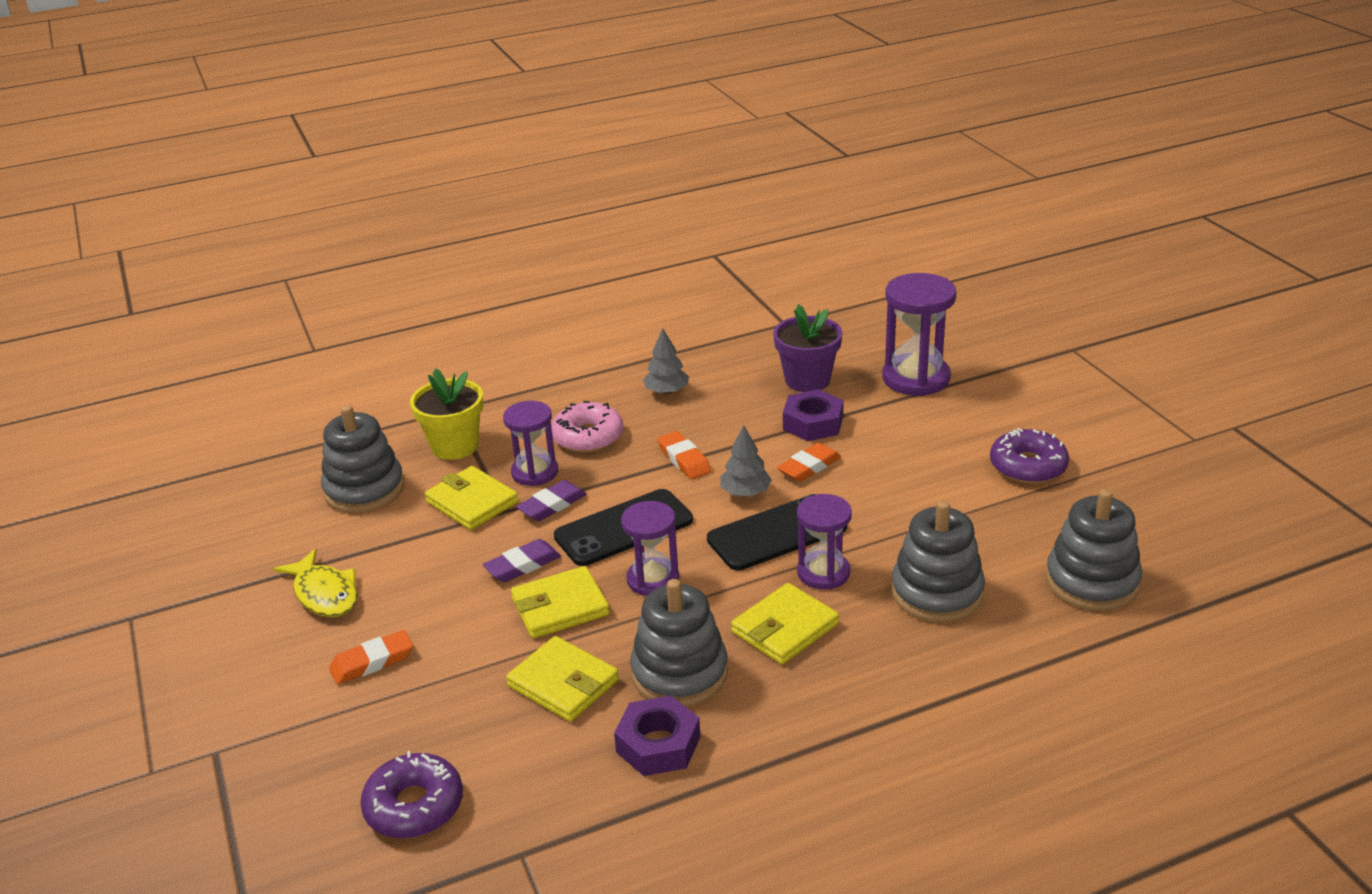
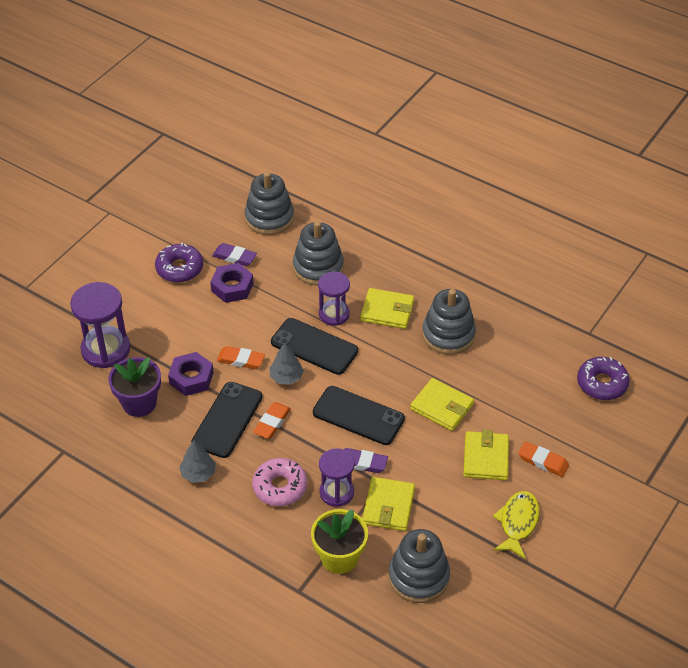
camera: 125 degrees left, 15 degrees up
purple eraser [483,539,561,582] -> purple eraser moved to [212,243,257,266]
yellow wallet [506,636,619,722] -> yellow wallet moved to [464,430,509,480]
purple nut [614,696,700,776] -> purple nut moved to [210,263,254,303]
purple hourglass [621,501,679,596] -> none
none -> black phone [191,382,263,458]

